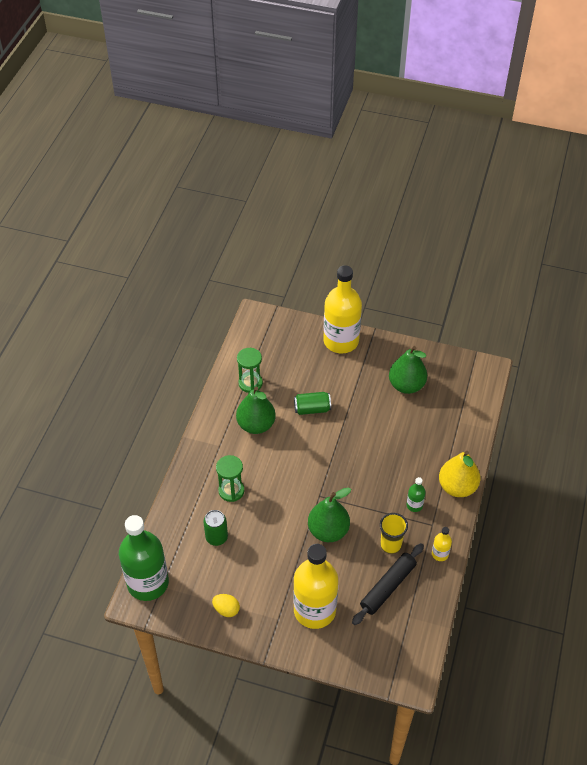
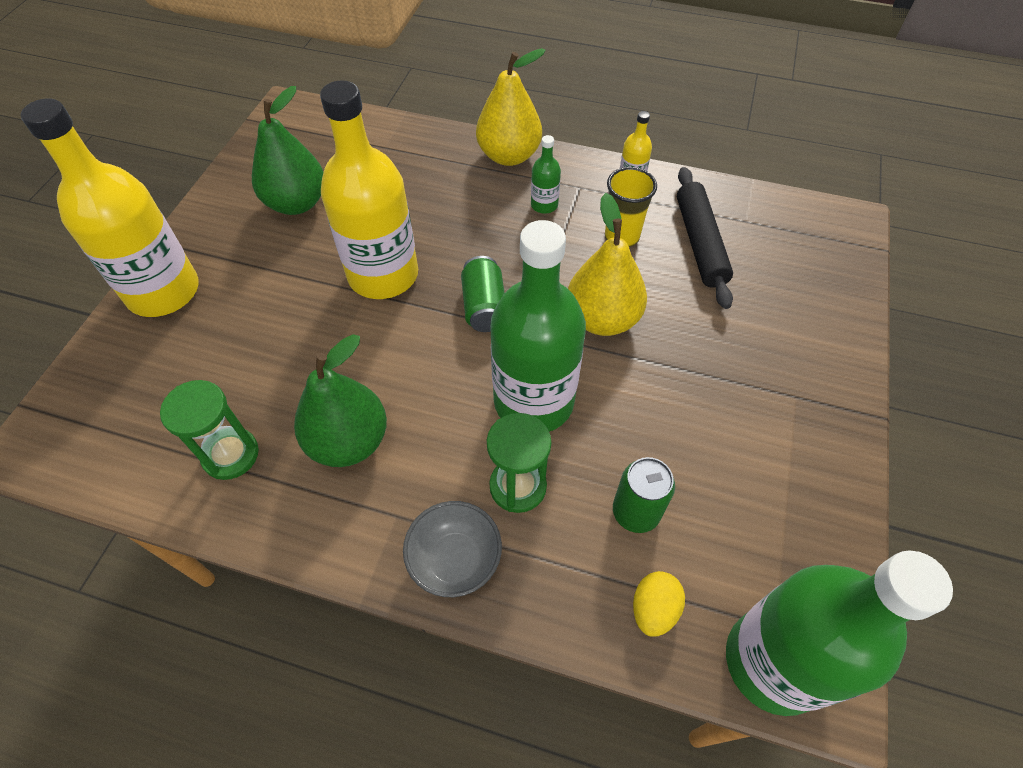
camera: 90 degrees left, 5 degrees up
yellow egg [212,594,240,617] -> yellow egg moved to [633,571,685,637]
yellow bottle [293,544,338,629] -> yellow bottle moved to [320,80,418,299]
green can [294,392,331,415] -> green can moved to [461,256,505,332]
green pear [308,487,351,542] -> yellow pear [568,193,647,336]
black rolling pin [352,543,424,625] -> black rolling pin turned 45 degrees clockwise [677,167,733,309]
none -> grey bowl [403,501,502,597]
none -> green bottle [490,220,586,432]

